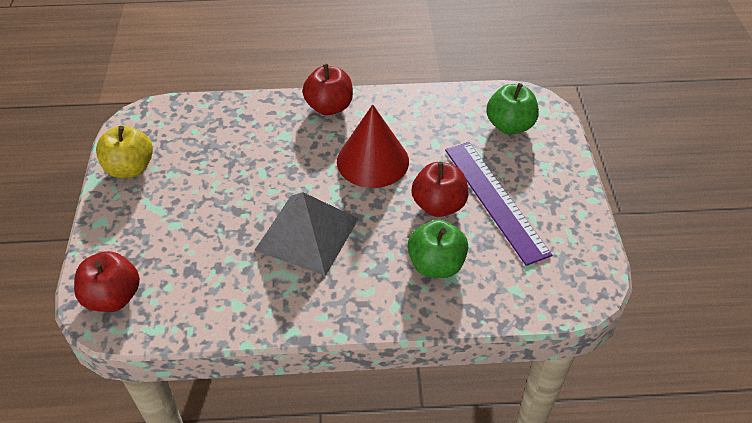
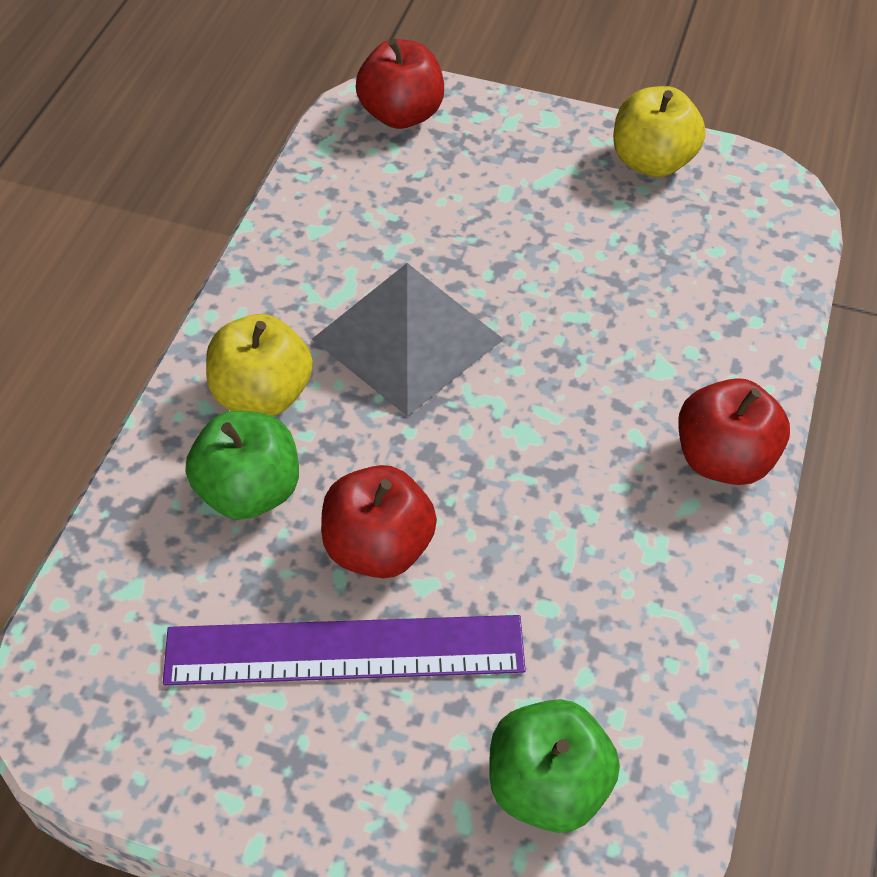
camera: 110 degrees right, 5 degrees up
red cone [337,105,409,188] -> none
none -> yellow apple [206,314,313,416]

